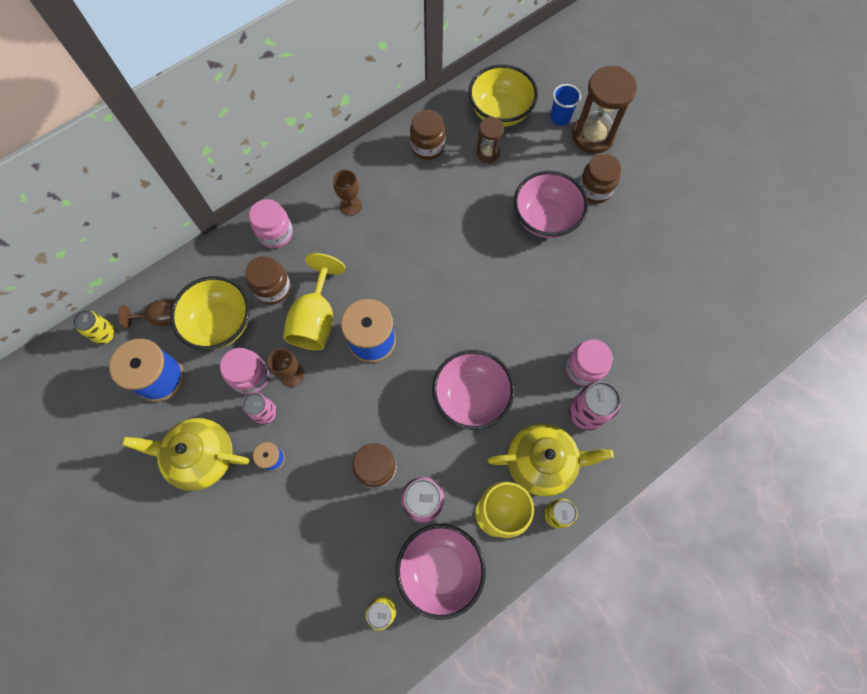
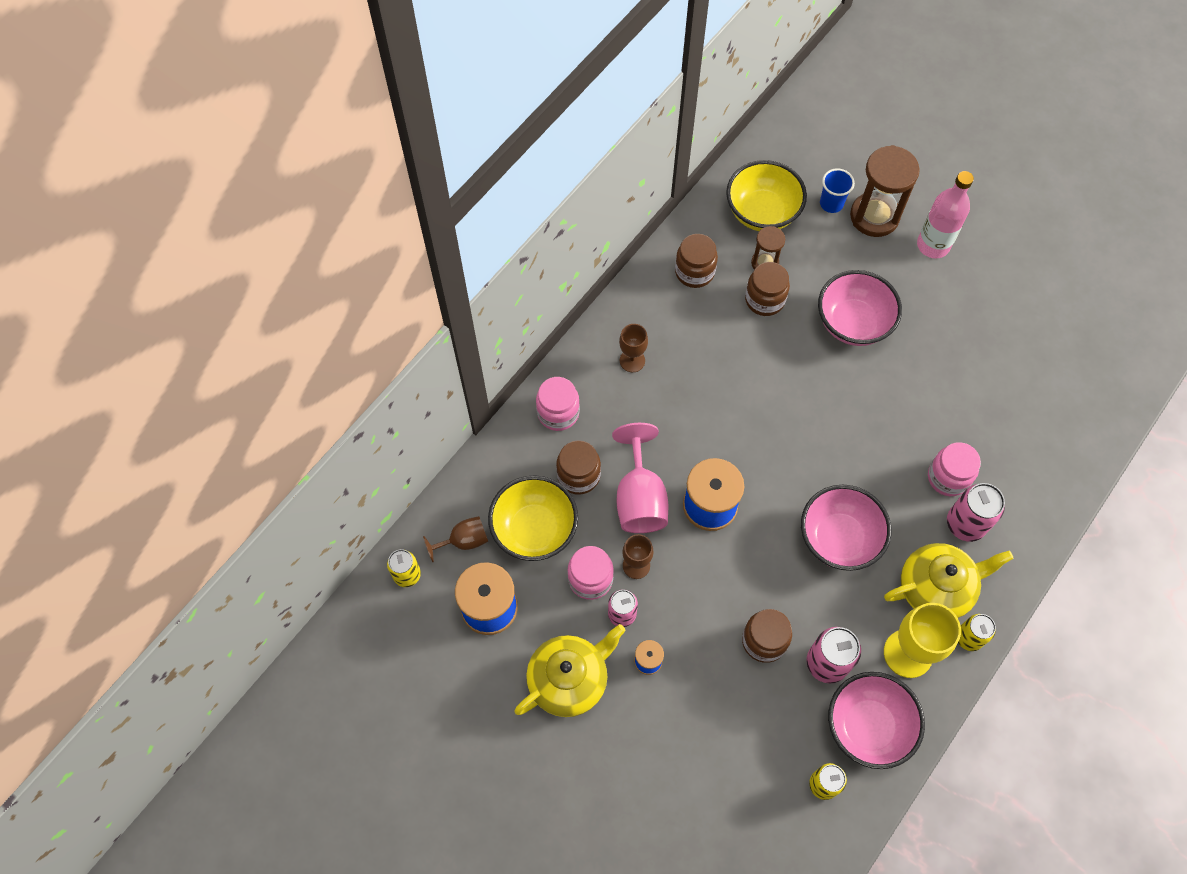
camera: 15 degrees left, 5 degrees down
yellow teapot [122,418,249,491] -> yellow teapot turned 150 degrees clockwise [515,624,626,717]
yellow goblet [283,253,345,350] -> pink goblet [612,423,668,533]
brown jar [579,154,621,203] -> brown jar moved to [745,262,790,316]
none -> pink bottle [917,171,974,259]

